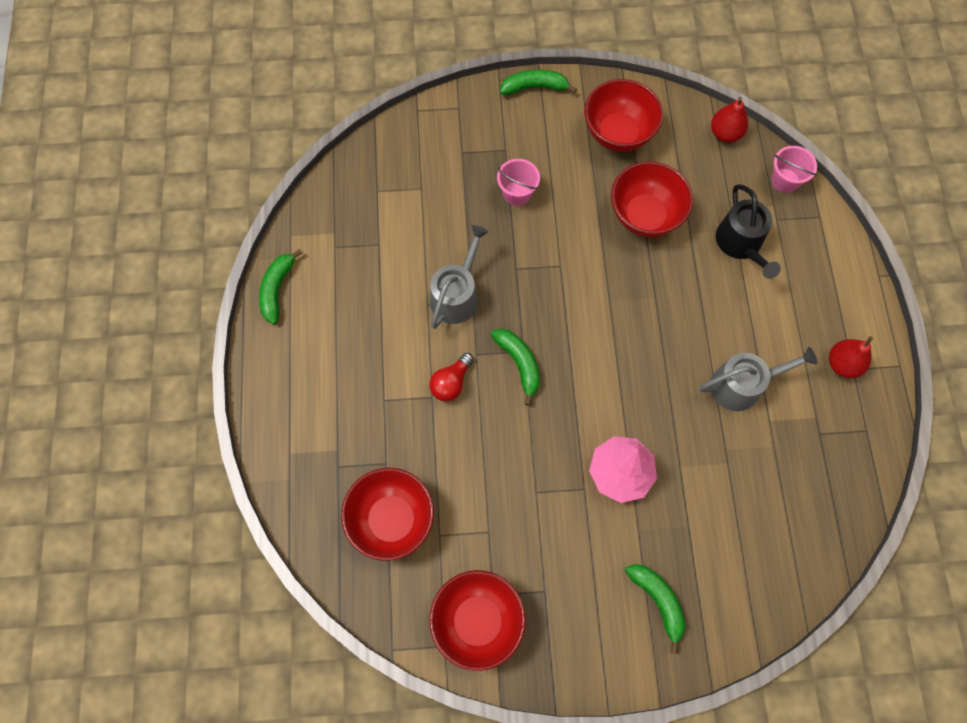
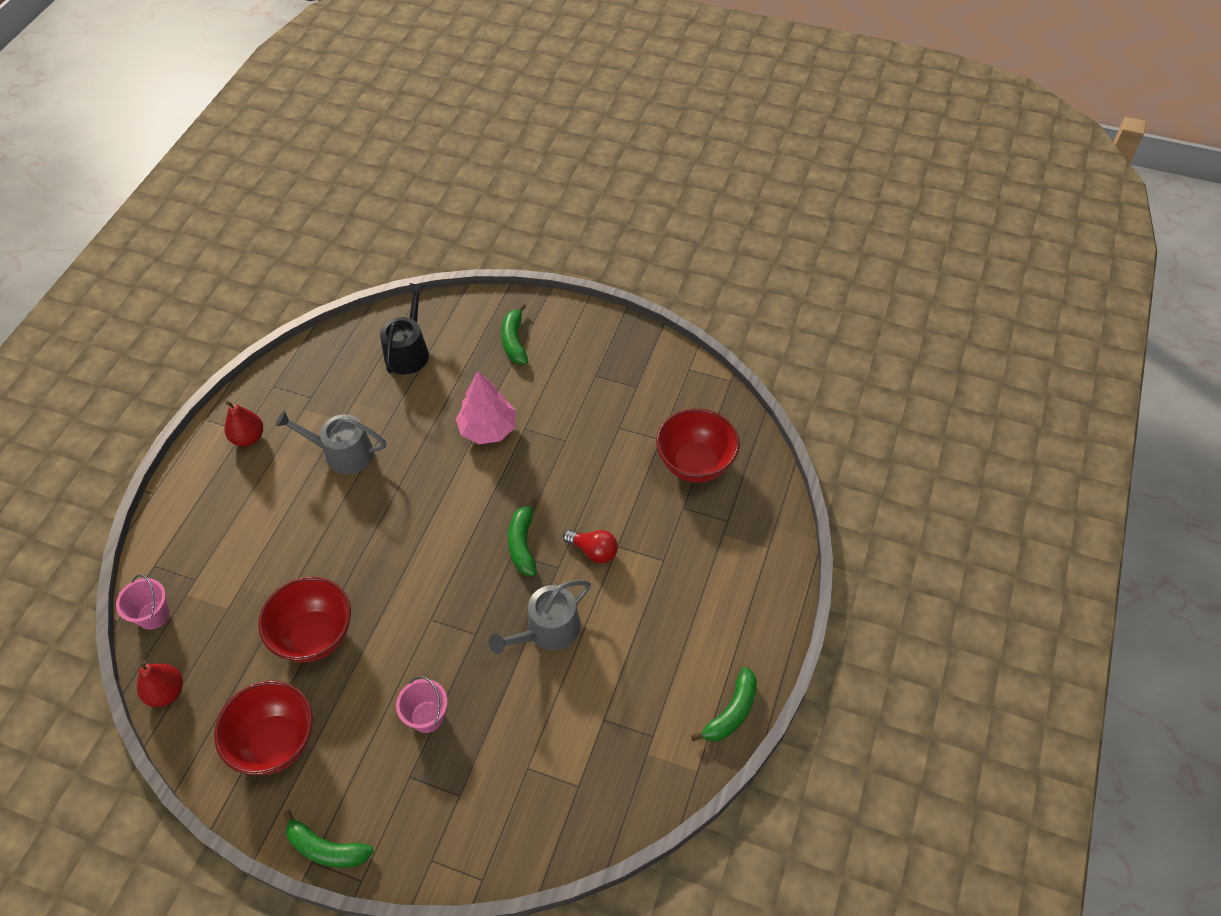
camera: 155 degrees left, 15 degrees down
red light bulb [429,353,474,401] -> red light bulb turned 60 degrees clockwise [563,530,618,564]
red bowl [429,570,526,671] -> none
black watering can [716,184,781,279] -> black watering can moved to [380,283,429,374]

